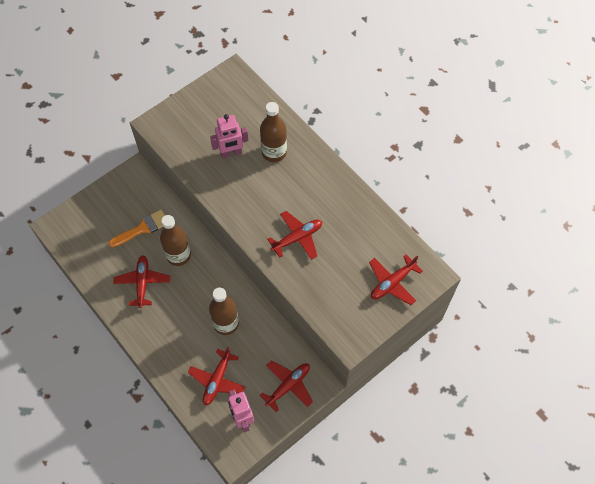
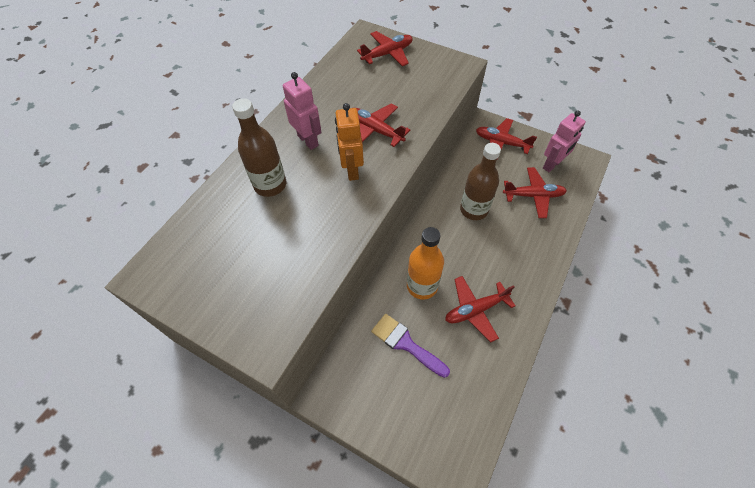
camera: 110 degrees left, 5 degrees down
orange brush [109,210,165,247] -> purple brush [371,314,450,378]
brown bottle [160,215,191,266] -> orange bottle [407,227,444,300]
pink robot [210,114,249,158] -> pink robot moved to [283,72,321,150]
red plane [369,255,423,305] -> red plane turned 60 degrees counterclockwise [357,31,413,66]
none -> orange robot [335,103,364,181]

